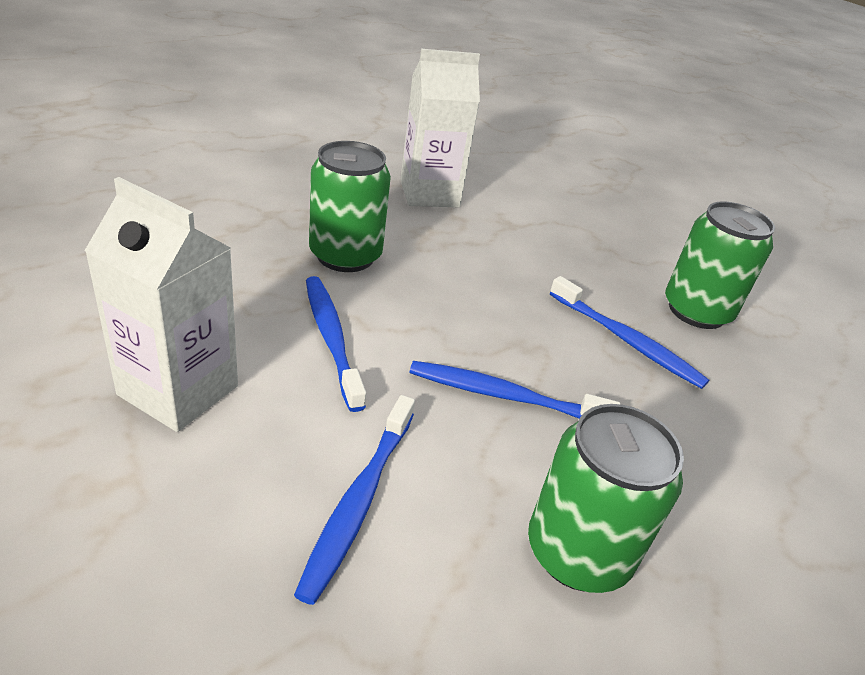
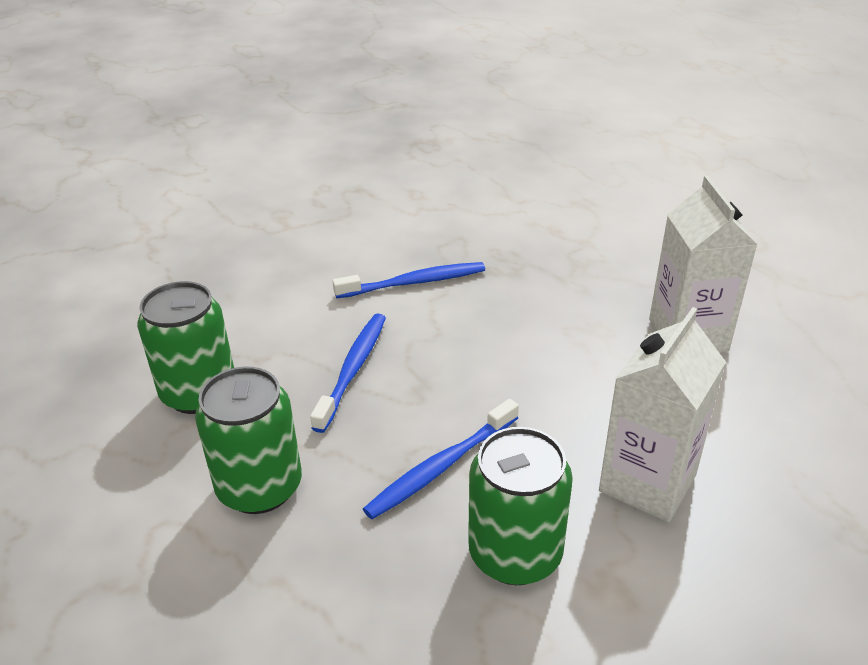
camera: 100 degrees right, 0 degrees up
white carton [84,177,238,432] -> white carton moved to [599,307,726,523]
blue toothbrush [294,395,415,605] -> none
green can [309,141,391,272] -> green can moved to [195,366,302,514]

